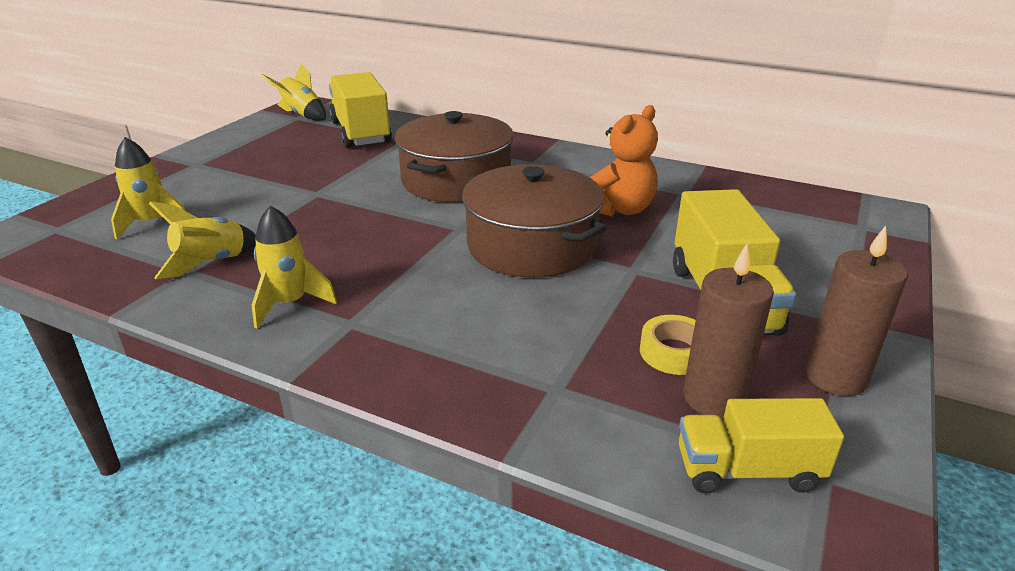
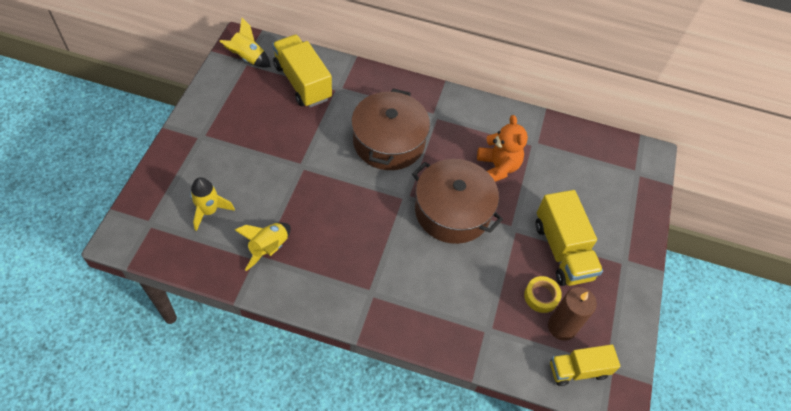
camera: 15 degrees left, 25 degrees up
yellow rocket [252,205,337,328] -> none
orange teddy bear [590,105,658,217] -> orange teddy bear turned 45 degrees counterclockwise [477,115,528,182]
brown candle [805,226,908,396] -> none

